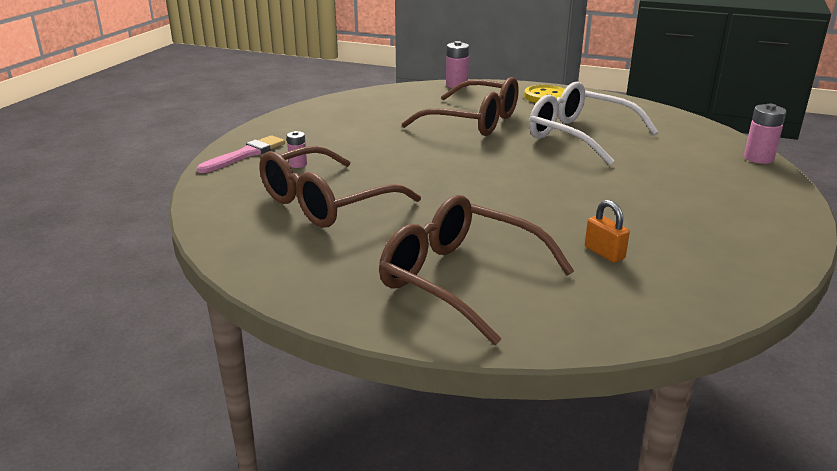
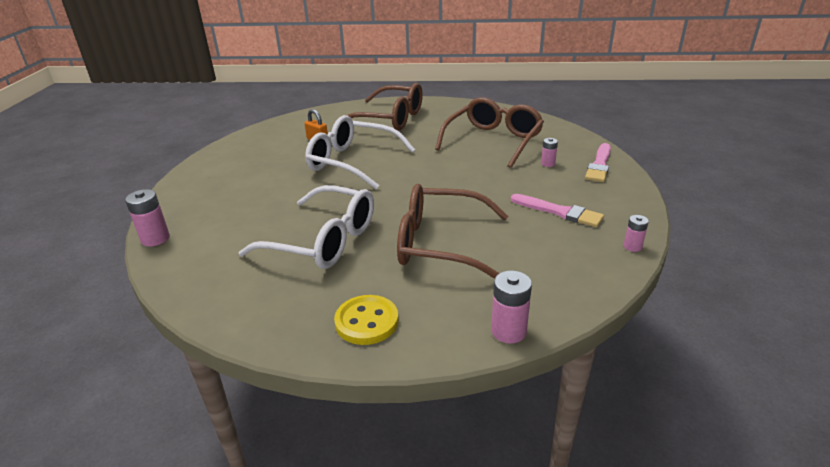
camera: 165 degrees right, 5 degrees up
none -> white glasses [305,115,415,189]
none -> pink brush [511,194,604,227]
none -> pink battery [624,215,649,252]

